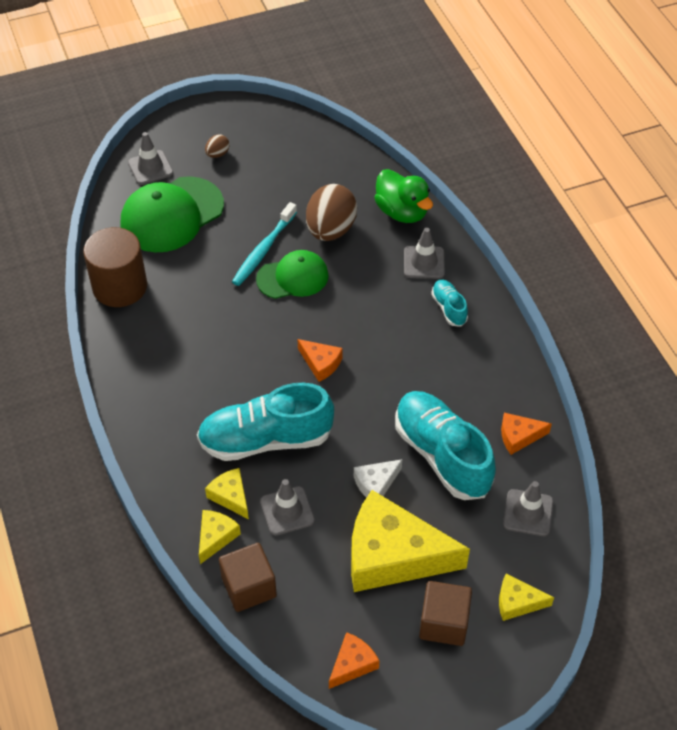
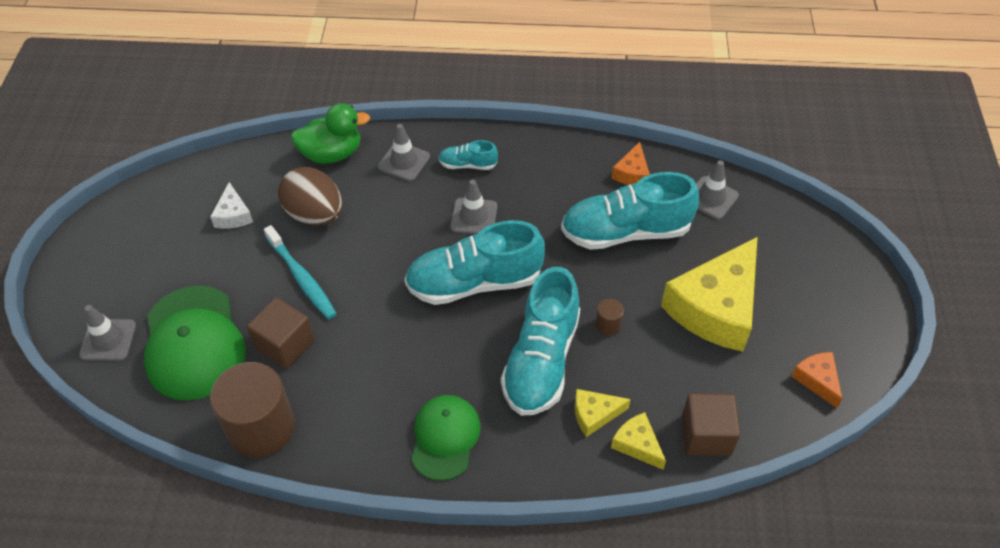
camera: 65 degrees left, 0 degrees up
brown egg [205,134,230,158] -> none
green cap [256,250,329,299] -> green cap moved to [411,395,481,481]
grey traffic cone [260,479,315,536] -> grey traffic cone moved to [450,179,497,234]
orange cheese [298,339,342,382] -> turquoise shoe [404,220,545,305]
white cheese [354,459,402,498] -> white cheese moved to [210,182,253,229]
brown cube [419,581,472,646] -> brown cube moved to [247,297,314,369]
yellow cheese [499,573,554,621] -> none
none -> brown cylinder [595,299,624,335]

